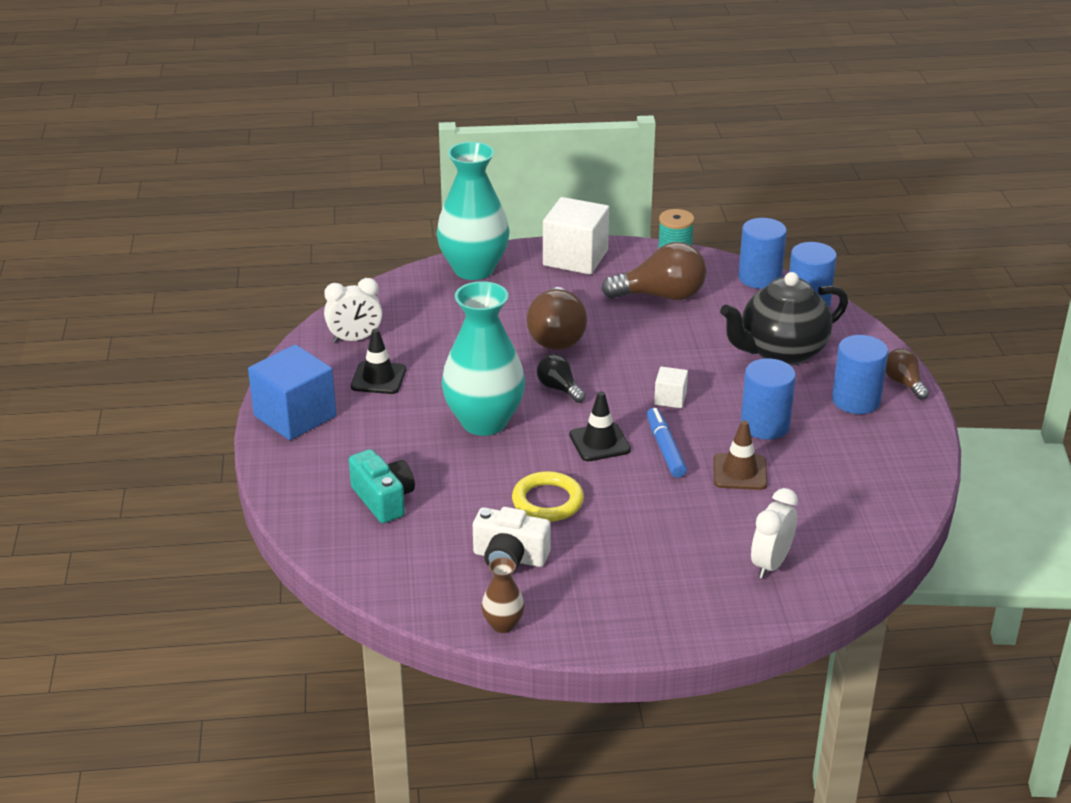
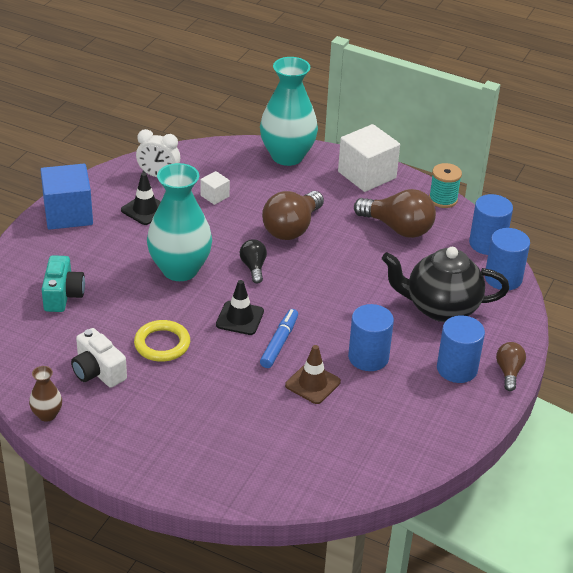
camera: 30 degrees right, 5 degrees up
white cube [654,367,688,408] -> white cube moved to [200,171,230,205]
white clock [751,488,798,579] -> none

